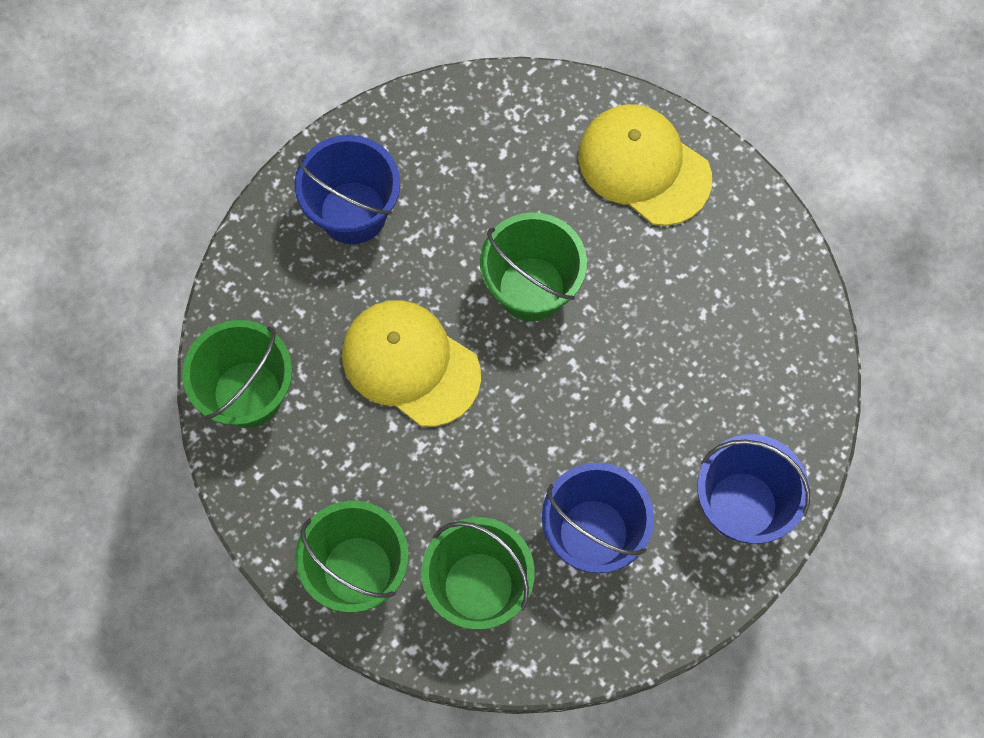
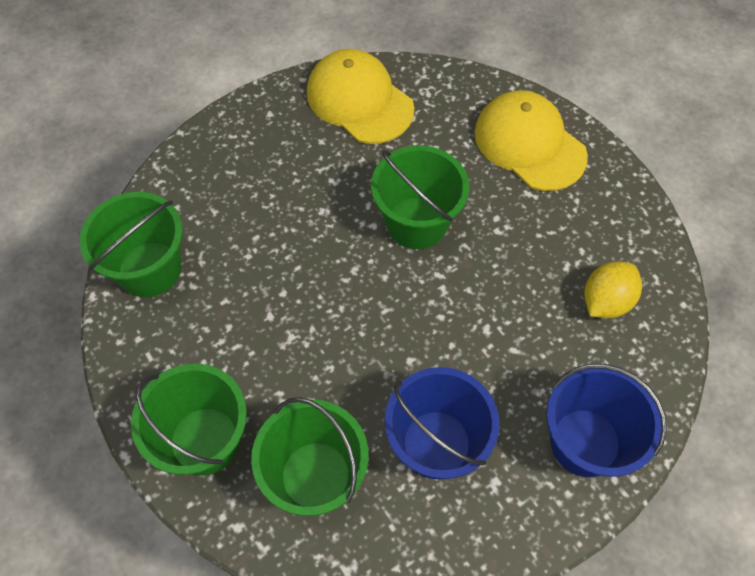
camera: 10 degrees right, 10 degrees down
blue bucket [294,135,400,244] -> none
yellow cap [342,300,481,427] -> yellow cap moved to [307,49,414,144]
none -> yellow lemon [584,261,642,318]

